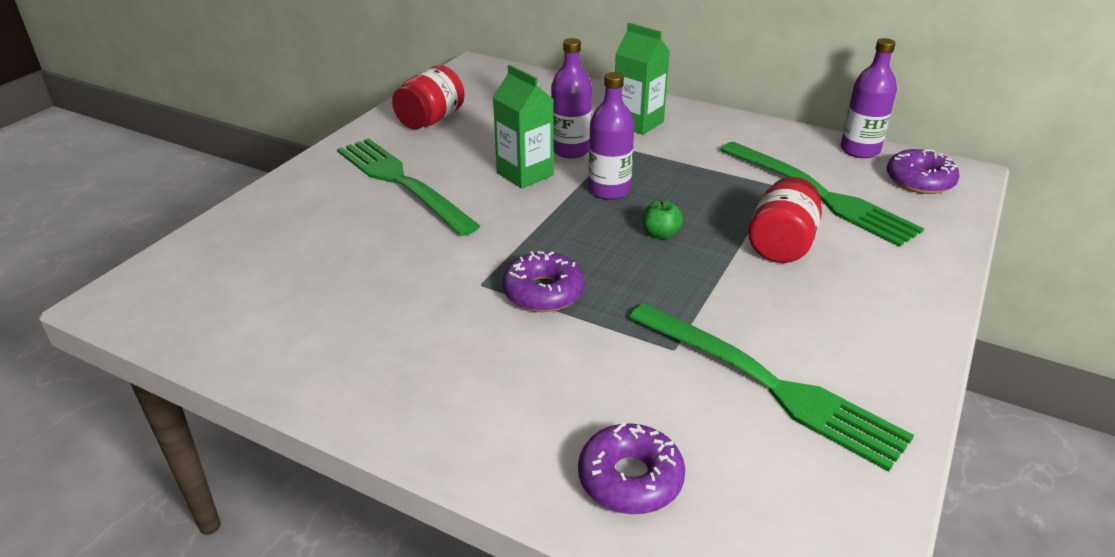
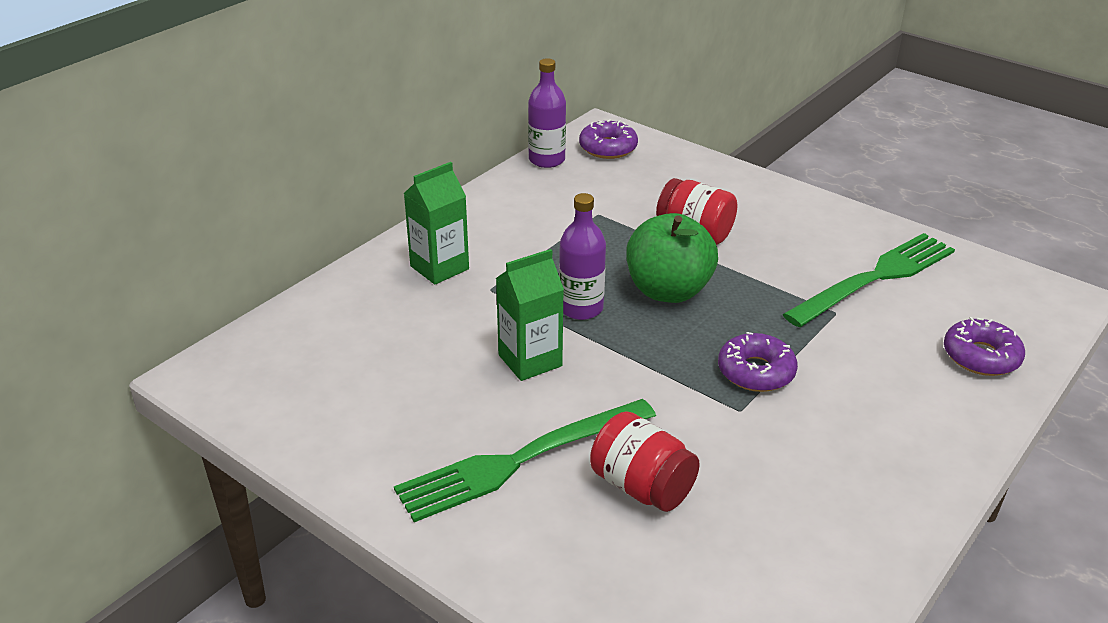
camera: 80 degrees left, 0 degrees up
red jar [392,65,465,129] -> red jar moved to [590,411,700,512]
purple bottle [551,38,592,158] -> none
green apple [643,200,683,239] -> green apple [626,213,718,303], size x2.37
green fork [720,142,924,247] -> none

